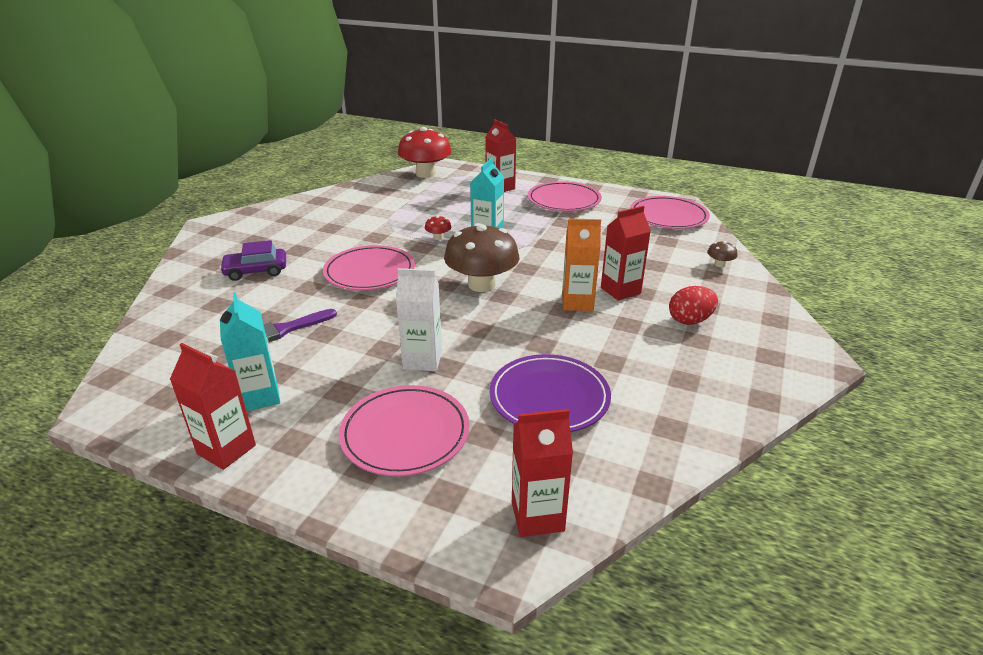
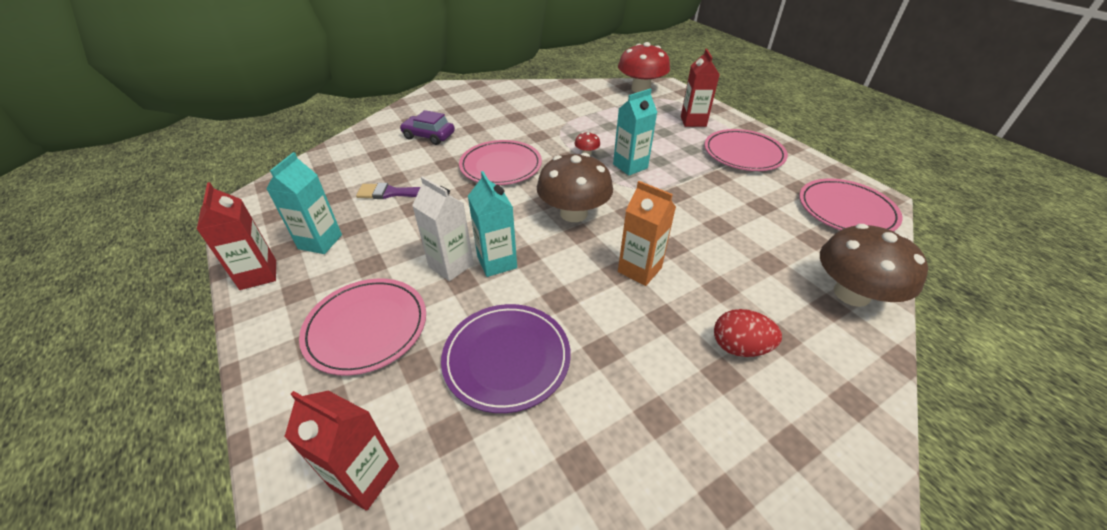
camera: 35 degrees right, 10 degrees up
red carton [601,206,651,301] -> none
brown mushroom [707,241,737,267] -> brown mushroom [820,224,928,307], size x2.43
none -> turquoise carton [468,171,517,277]

